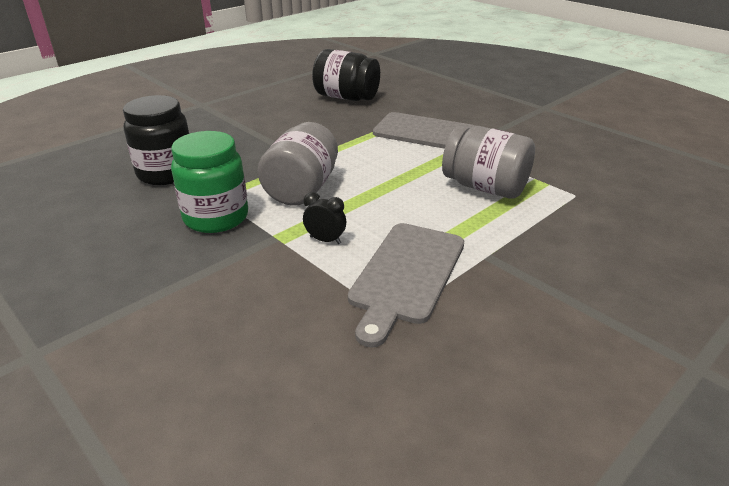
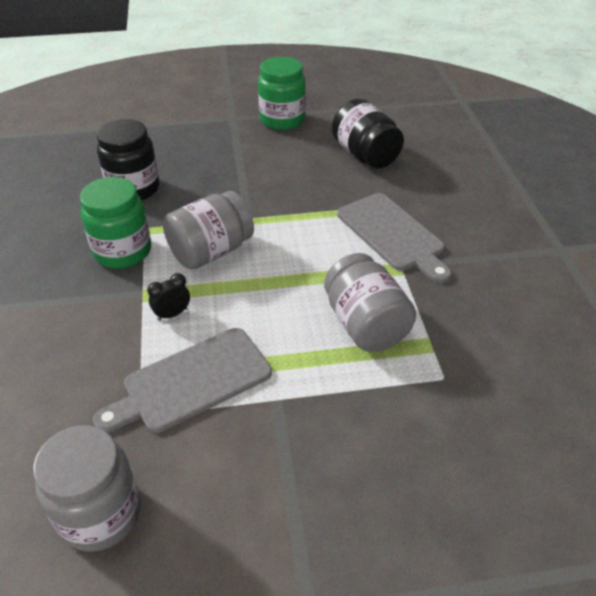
camera: 35 degrees right, 10 degrees up
black clock [303,192,346,244] -> black clock turned 90 degrees counterclockwise [147,273,190,321]
none -> grey jar [33,425,141,552]
none -> green jar [258,57,306,130]

